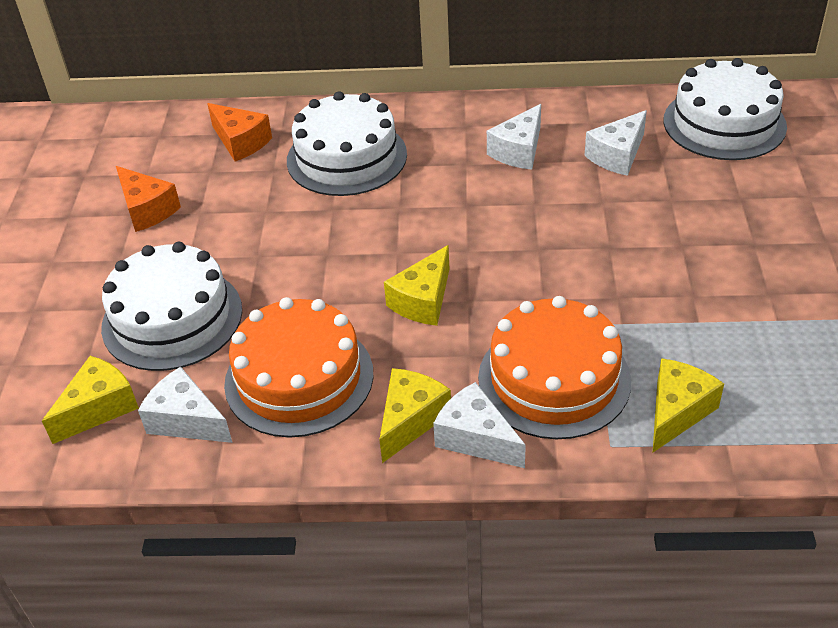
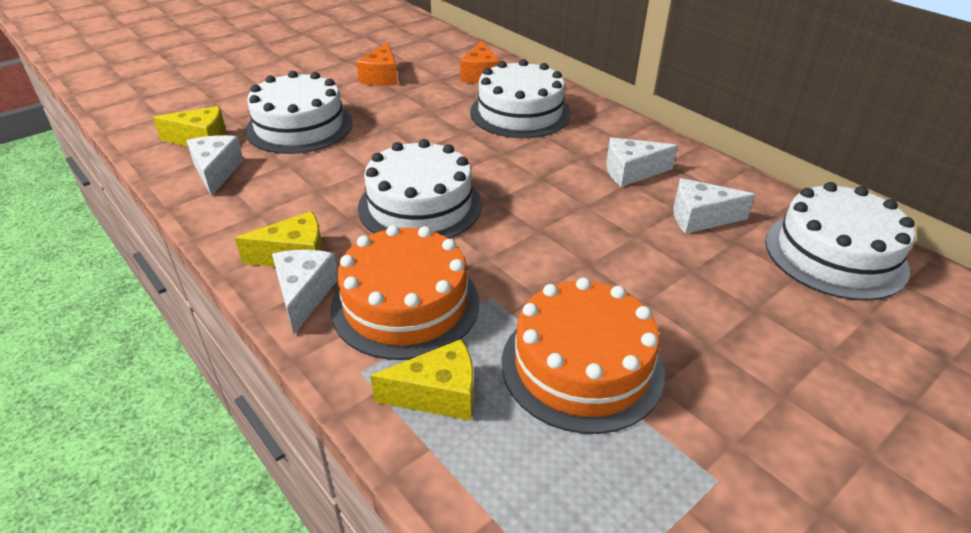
camera: 45 degrees right, 5 degrees down
orange cake [224,297,373,438] -> orange cake moved to [502,277,665,434]
yellow cheese [384,245,449,326] -> white cake [358,139,482,239]

